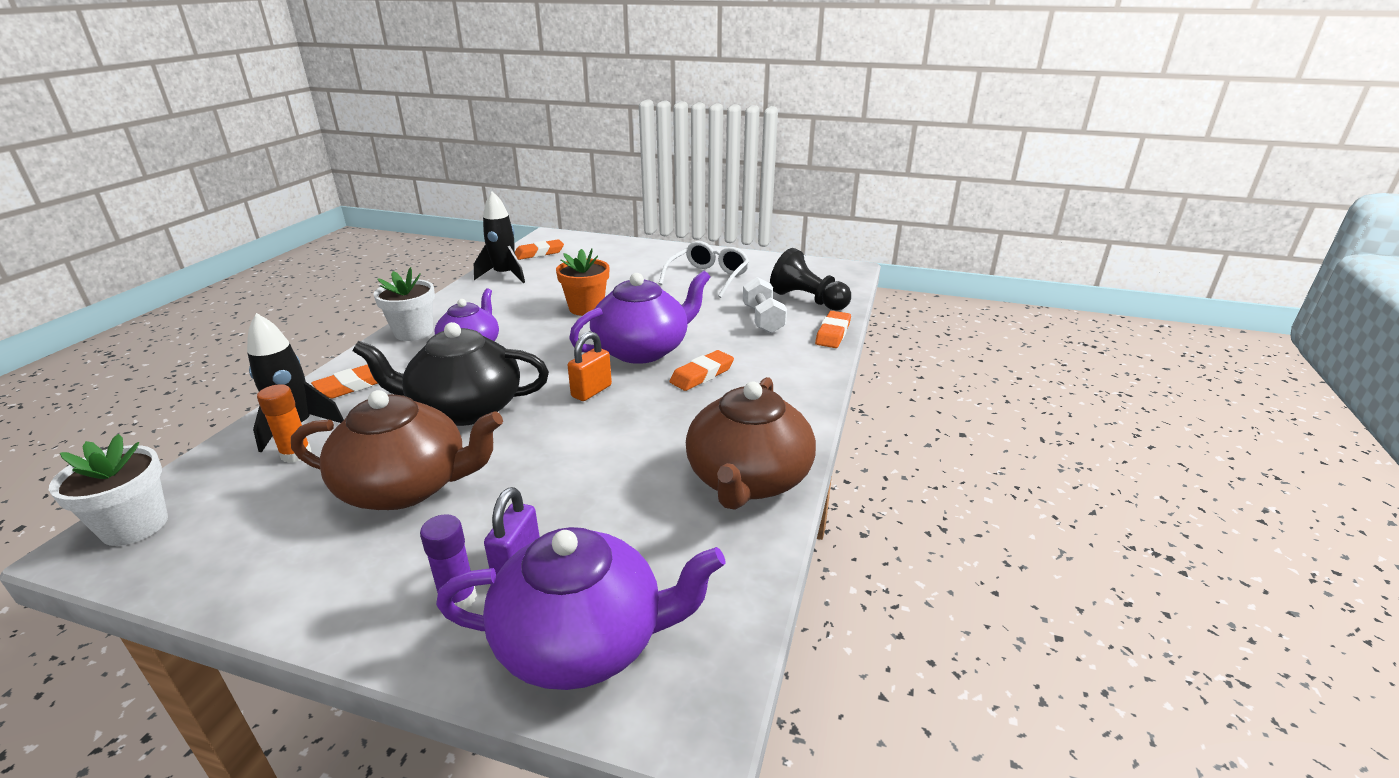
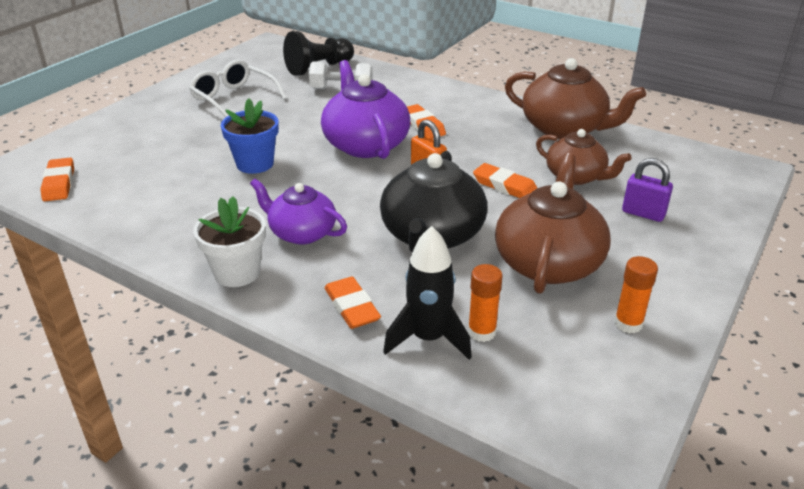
camera: 75 degrees left, 5 degrees up
white flower pot [49,434,168,546] -> none
purple glue stick [420,514,477,610] -> none
purple teapot [436,527,726,690] -> none
black rocket [474,191,525,283] -> none
orange flower pot [556,248,609,316] -> blue flower pot [221,98,279,174]
orange eraser [815,311,851,348] -> orange eraser moved to [473,163,537,198]
none -> brown teapot [536,129,632,185]
none -> orange glue stick [614,256,658,333]

